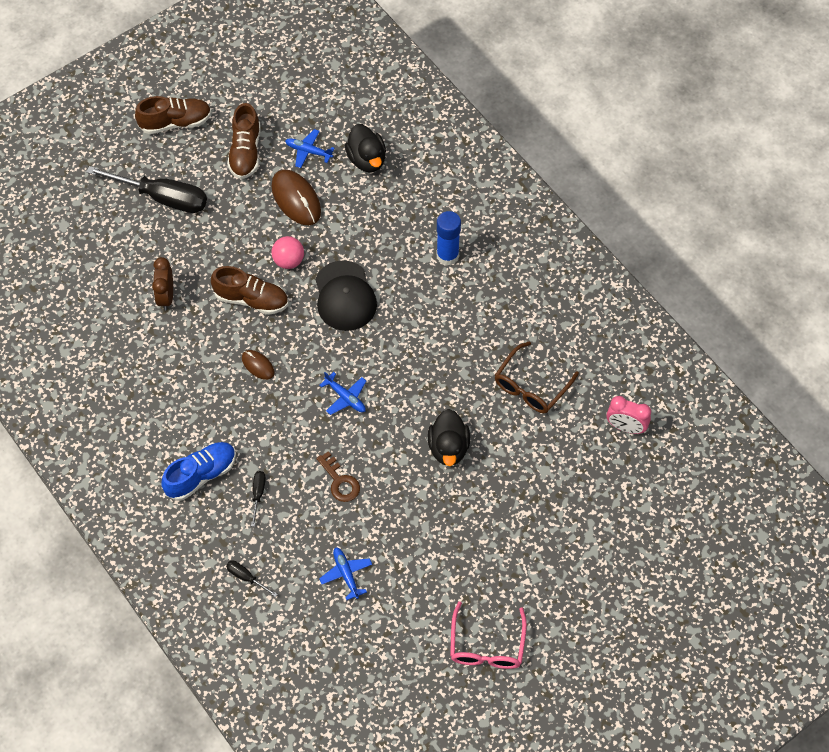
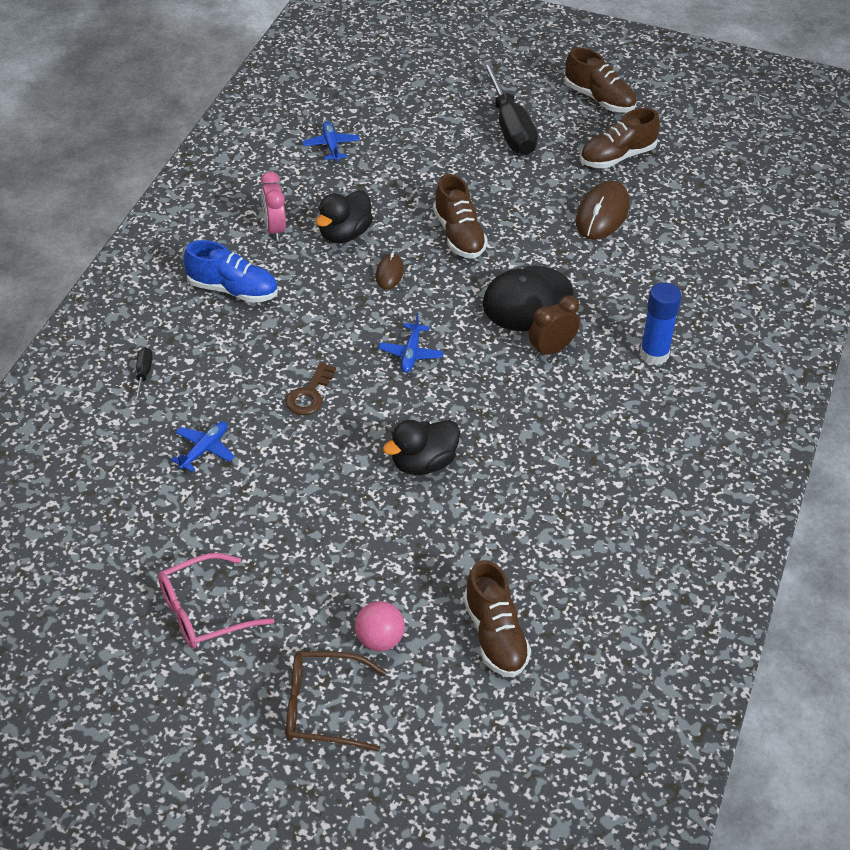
camera: 55 degrees right, 15 degrees down
brown clock [152,257,173,311] -> brown clock moved to [529,295,580,358]
black screwdriver [251,471,266,527] -> none
pink ball [272,236,304,269] -> pink ball moved to [355,601,405,651]
blue plane [285,129,335,168] -> blue plane moved to [302,121,360,161]
black duck [345,124,386,172] -> black duck moved to [316,190,373,243]
brown glasses [495,341,579,413] -> brown glasses moved to [286,651,387,752]
pink clock [607,396,651,434] -> pink clock moved to [261,172,286,241]
none -> brown shoe [463,560,531,677]

